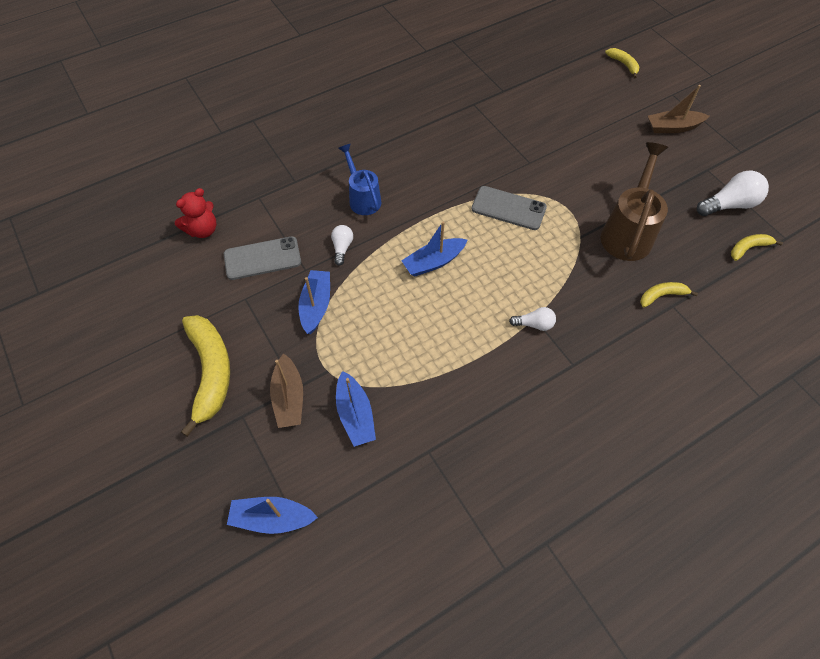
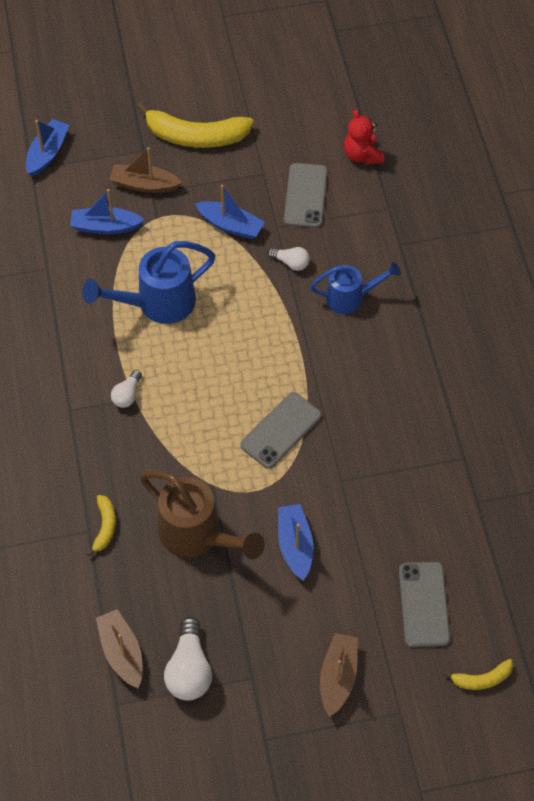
camera: 110 degrees right, 0 degrees up
blue boat [401,221,467,276] -> blue boat moved to [278,504,313,581]
yellow banana [731,234,783,261] -> brown boat [96,609,143,688]
none -> blue watering can [82,241,215,324]
none -> grey phone [399,562,450,647]

